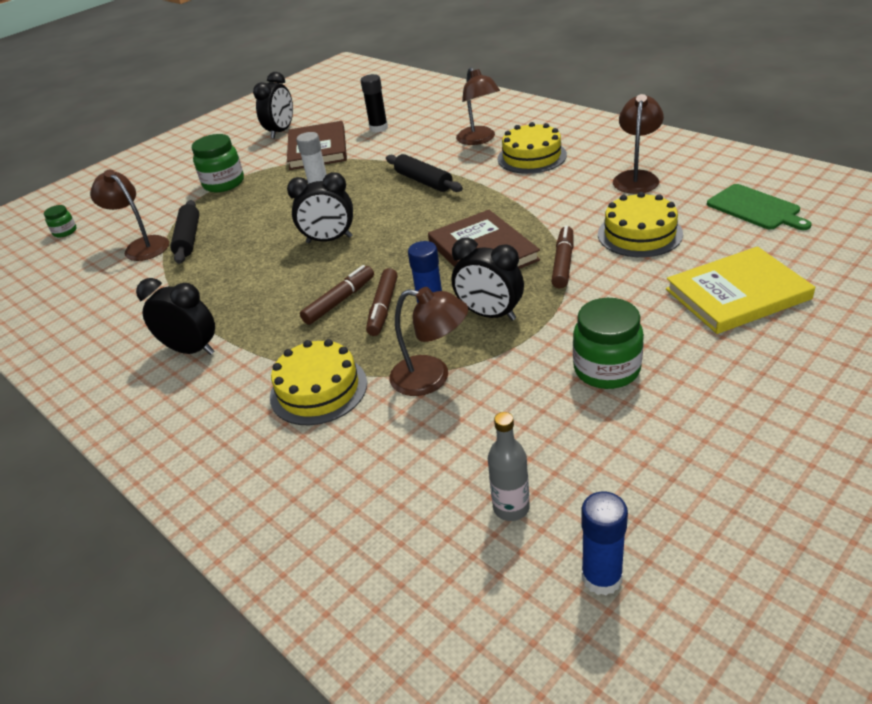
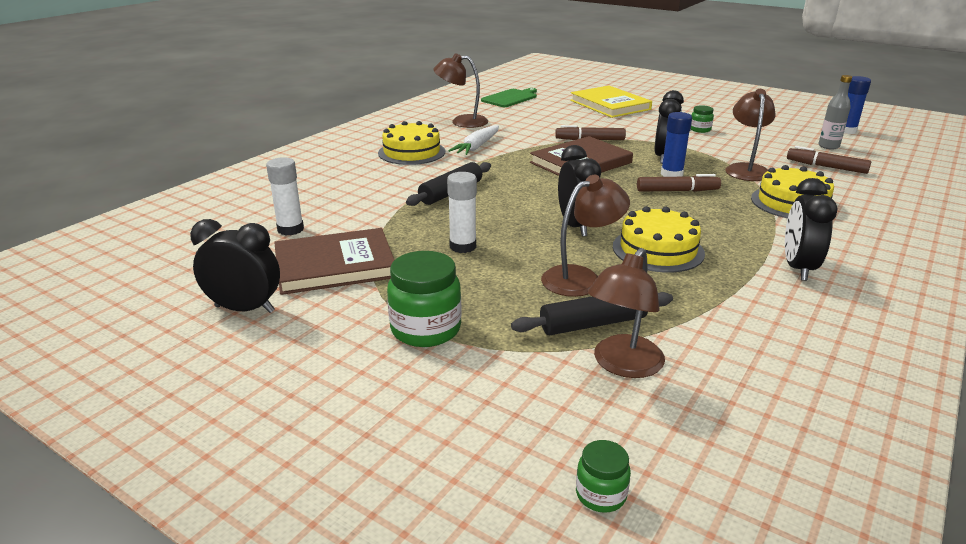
camera: 105 degrees left, 10 degrees down
brown marker [300,265,374,325] -> brown marker moved to [787,146,871,174]
black glue stick [361,74,388,133] -> white glue stick [266,157,304,235]
brown lamp [456,67,500,145] -> brown lamp moved to [541,175,630,297]
green jar [573,298,644,389] -> green jar [691,105,714,133], size x0.53
yellow cake [598,192,683,257] -> yellow cake moved to [613,206,705,273]
none -> white carrot [448,125,499,155]

